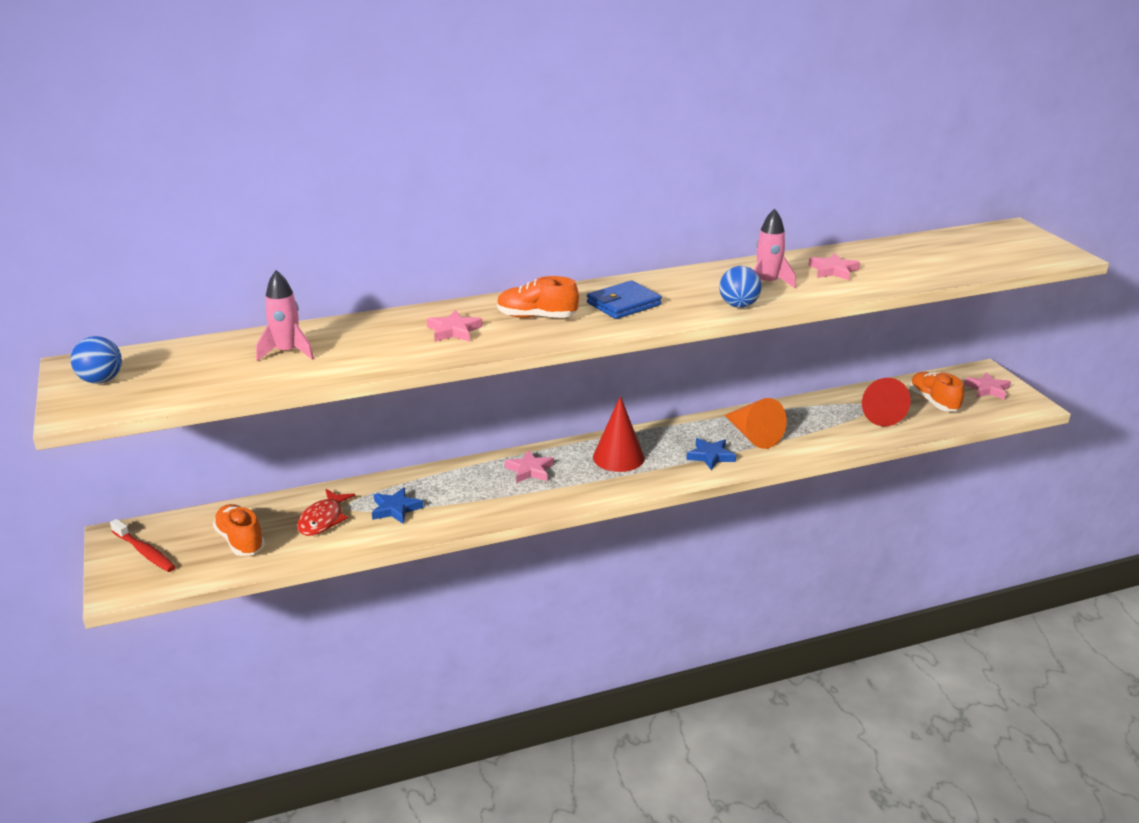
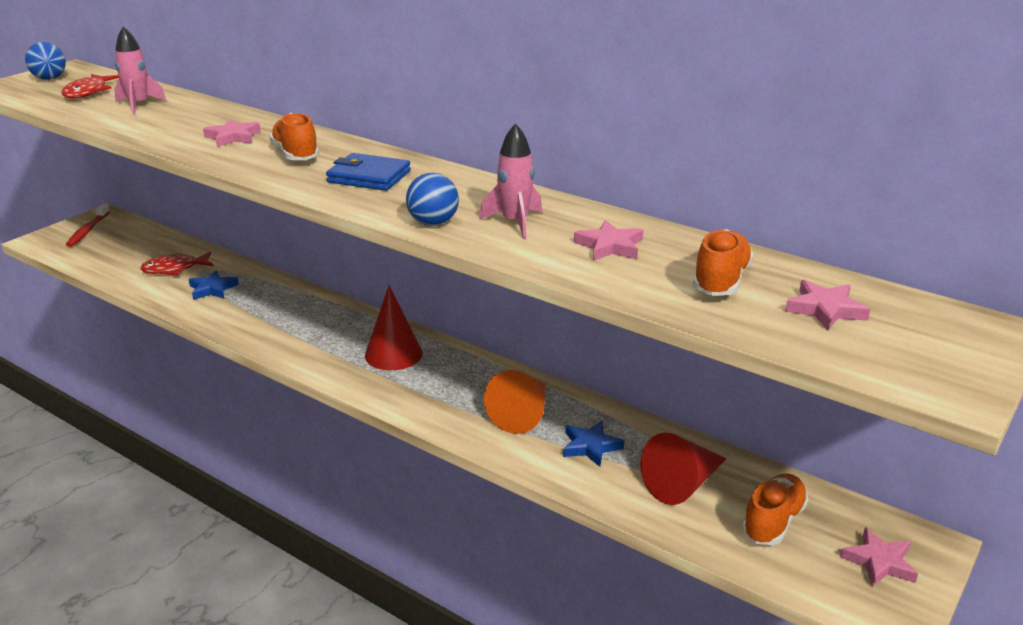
camera: 55 degrees right, 0 degrees up
orange shoe [213,504,265,556] -> orange shoe moved to [693,229,753,296]
pink star [505,450,554,483] -> pink star moved to [785,280,870,331]
blue star [686,438,736,470] -> blue star moved to [563,421,624,467]
none -> red fish [61,74,119,99]

